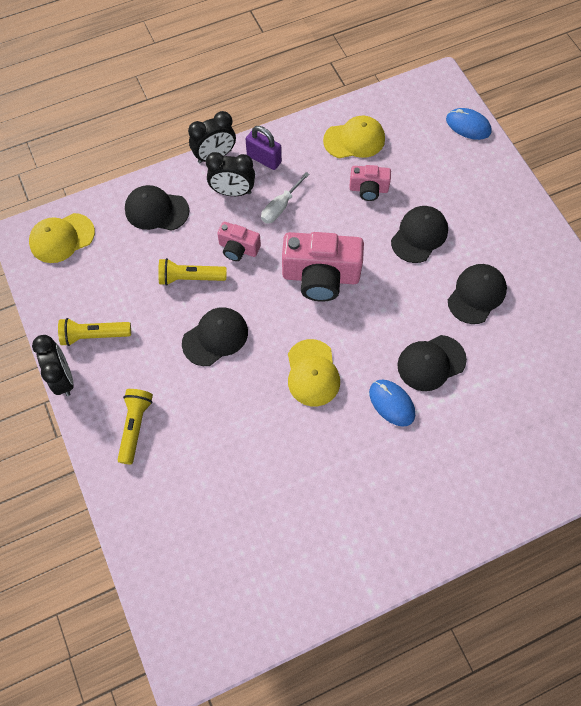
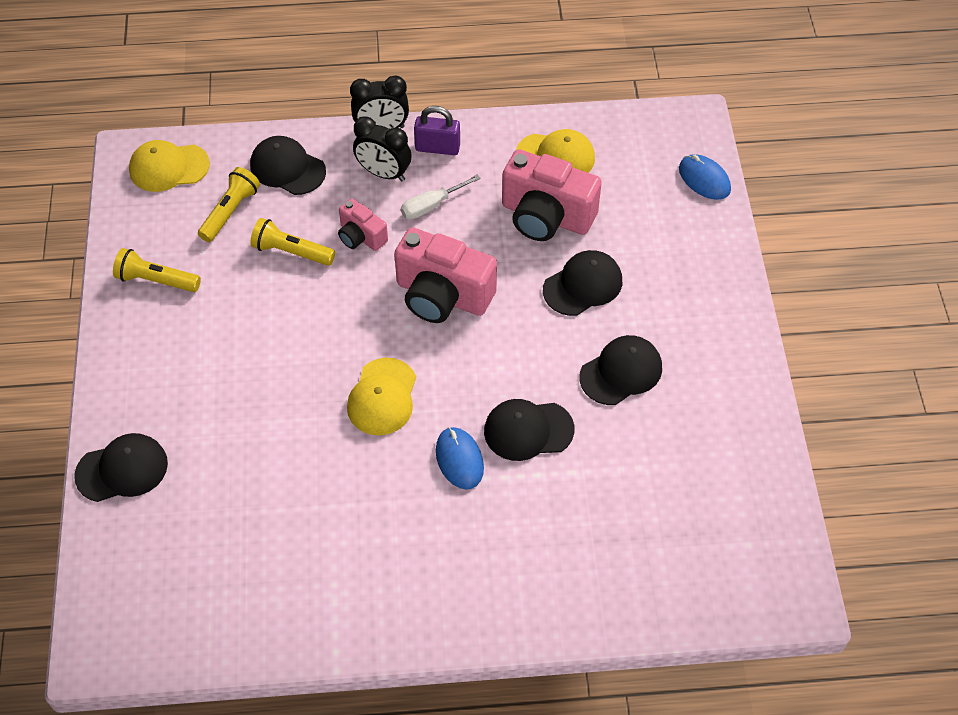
camera: 20 degrees right, 10 degrees down
black clock [32,335,74,396] -> none
yellow flashlight [118,389,153,465] -> yellow flashlight moved to [198,167,260,242]
black cap [182,307,248,366] -> black cap moved to [74,433,168,502]
purple padlock [246,126,282,170] -> purple padlock turned 45 degrees counterclockwise [414,106,460,155]
pink camera [349,165,391,201] -> pink camera [502,149,602,241], size x1.88

